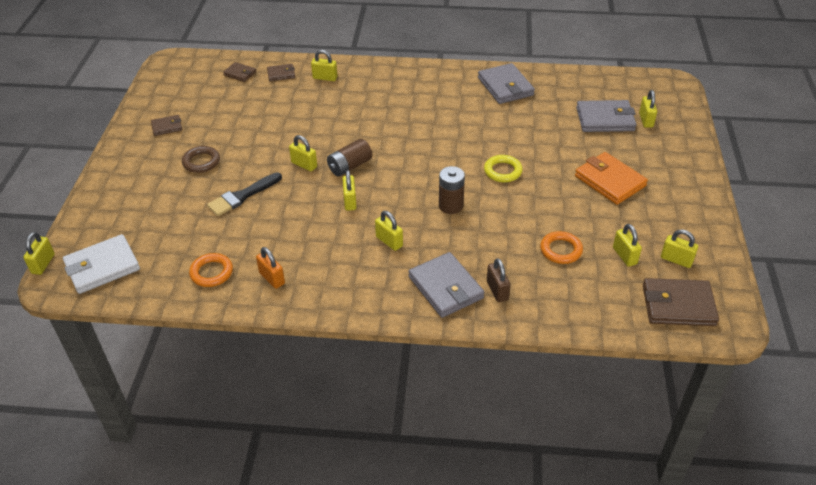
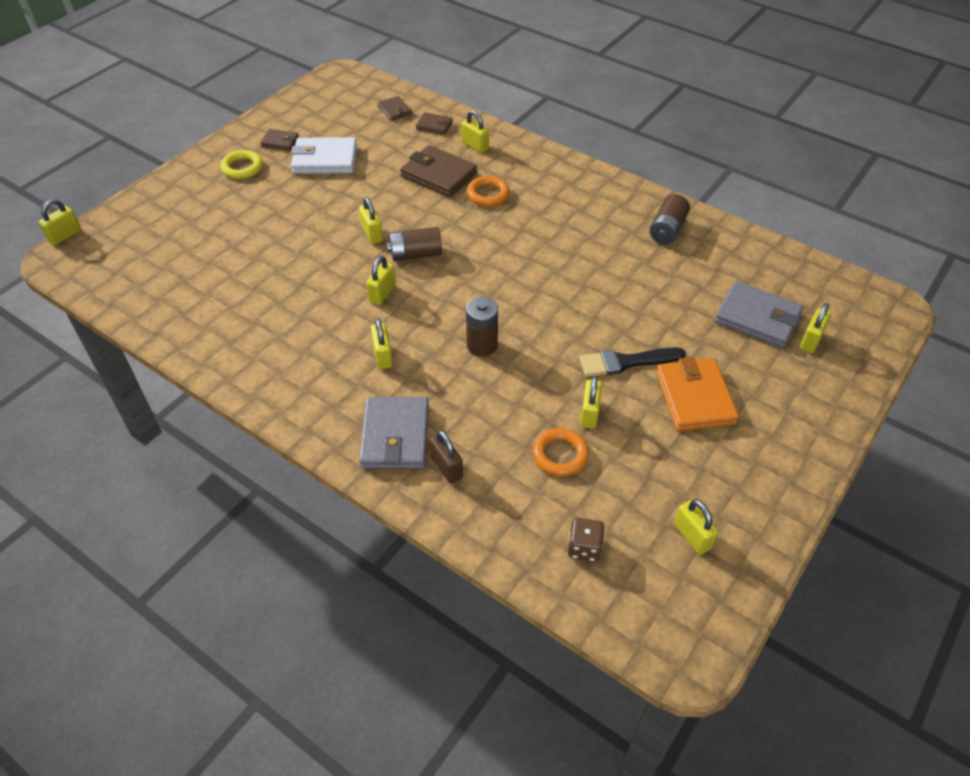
camera: 30 degrees right, 5 degrees up
white wallet [63,234,140,294] -> white wallet moved to [291,137,357,174]
brown ring [182,146,220,173] -> none
orange ring [189,253,233,287] -> orange ring moved to [467,176,510,206]
black brush [207,172,282,216] -> black brush moved to [579,347,686,377]
orange padlock [256,247,285,289] -> none
grey wallet [478,63,535,104] -> brown battery [649,194,690,244]
yellow ring [484,155,523,182] -> yellow ring moved to [220,150,263,179]
brown padlock [487,258,510,302] -> brown padlock turned 45 degrees counterclockwise [429,430,463,483]
yellow padlock [613,224,642,267] -> yellow padlock moved to [581,375,602,429]
brown wallet [643,278,719,326] -> brown wallet moved to [400,145,477,197]
none -> brown dice [568,518,605,562]

